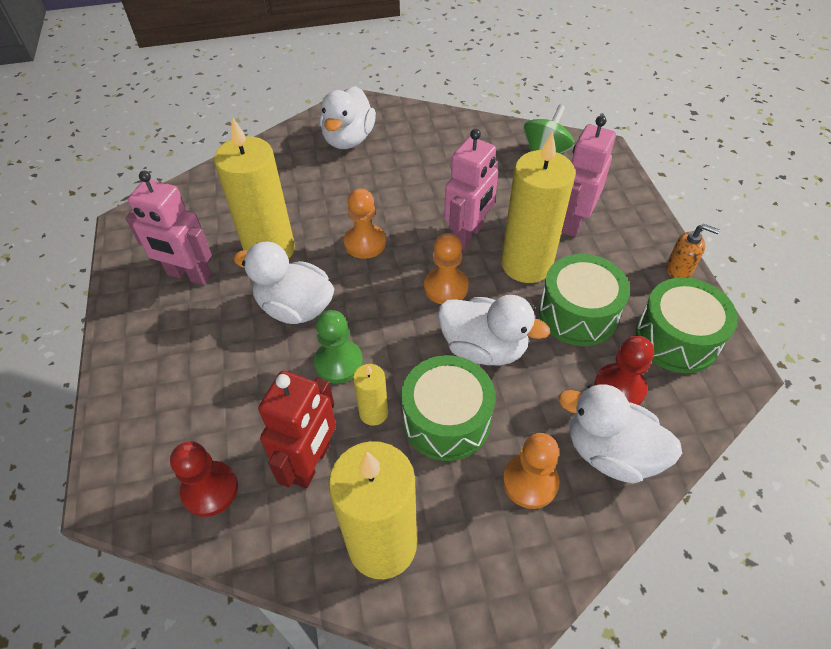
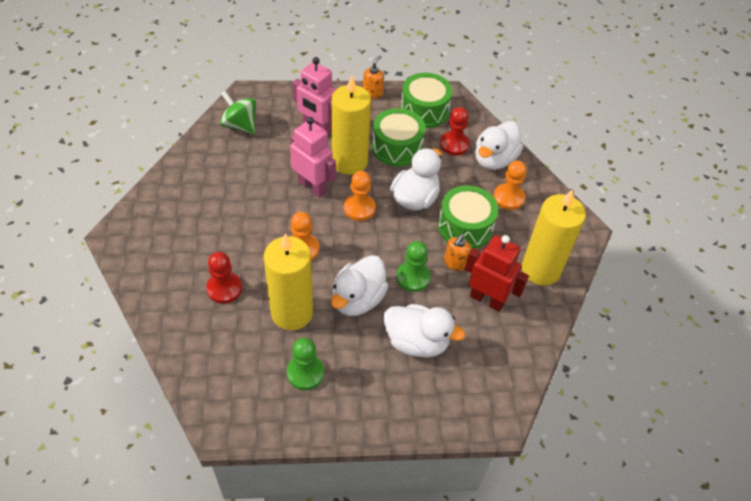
camera: 85 degrees left, 0 degrees up
pink robot [125,171,212,285] -> green pawn [287,338,324,390]
red pawn [170,441,238,517] -> red pawn moved to [206,252,242,304]
white duck [320,86,376,149] -> white duck moved to [383,304,465,358]
yellow candle [353,364,388,426] -> orange soap dispenser [444,234,472,271]

